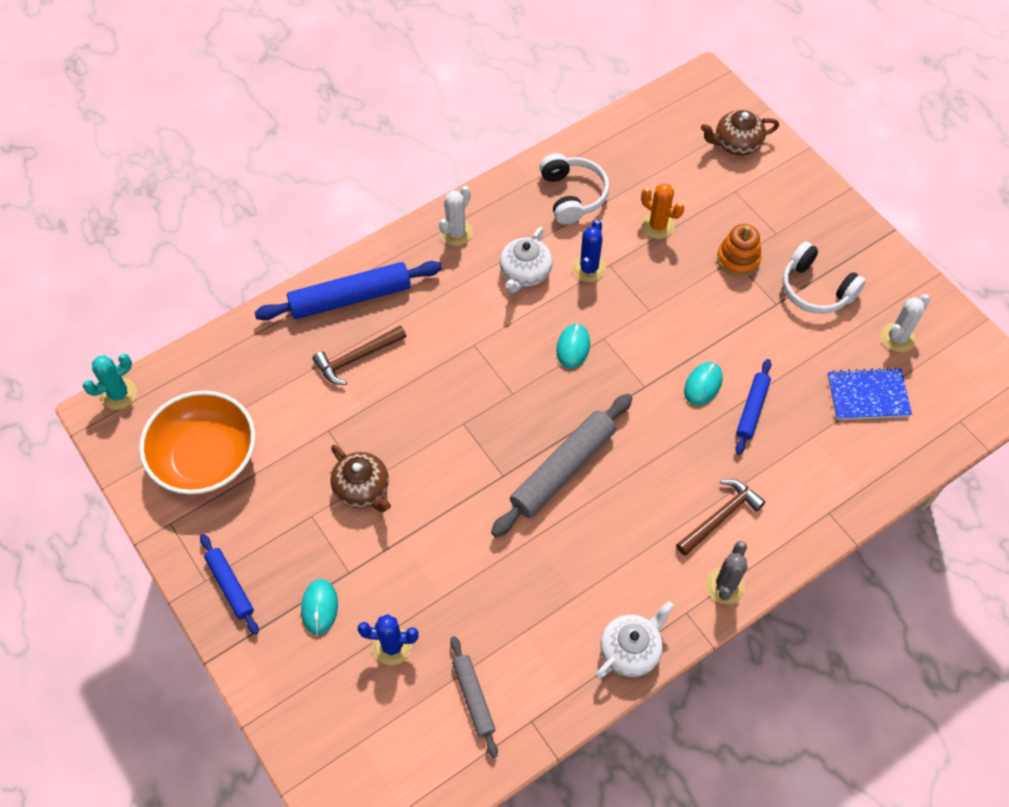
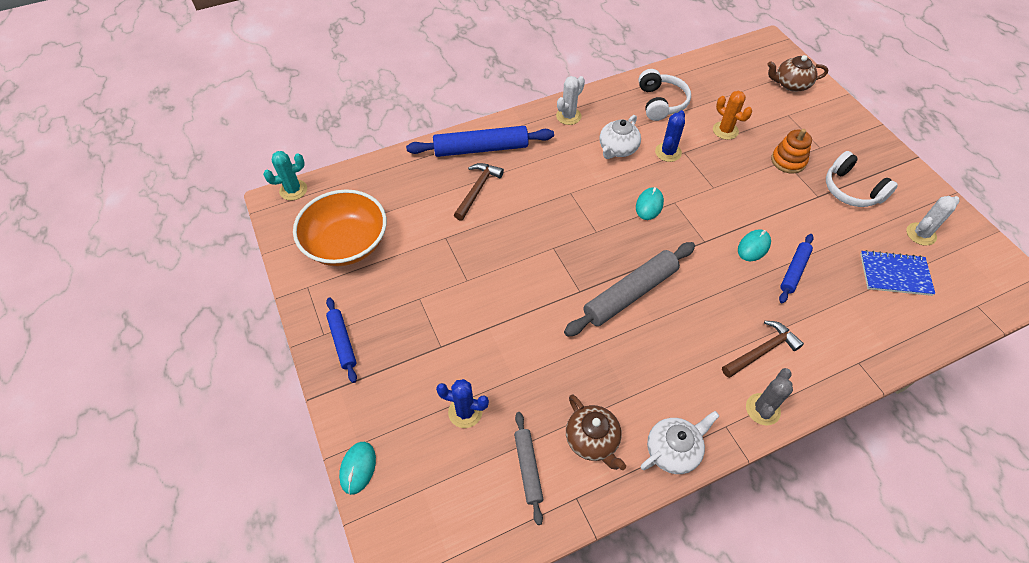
camera: 10 degrees right, 5 degrees down
turquoise mouse [301,579,338,635] -> turquoise mouse moved to [339,442,376,495]
brown hammer [313,325,406,385] -> brown hammer turned 135 degrees clockwise [454,163,504,221]
brown teapot [330,445,391,512] -> brown teapot moved to [566,394,626,470]

